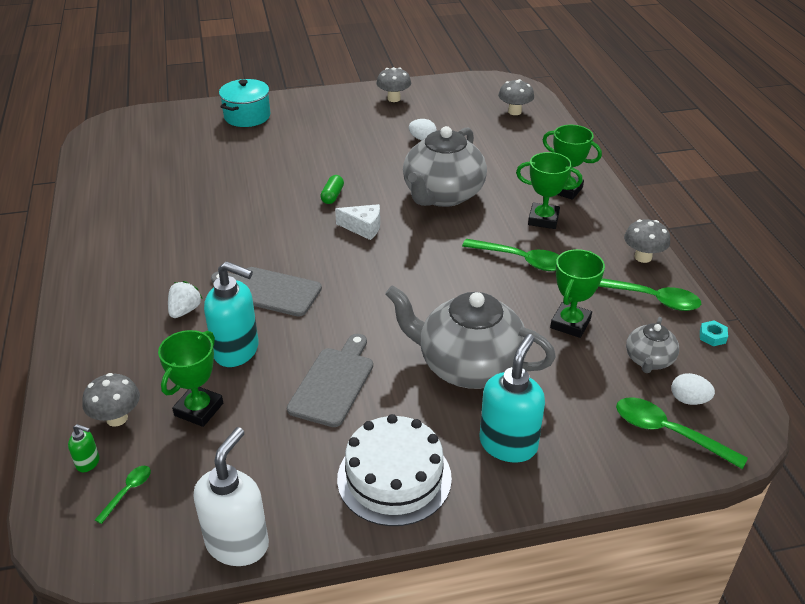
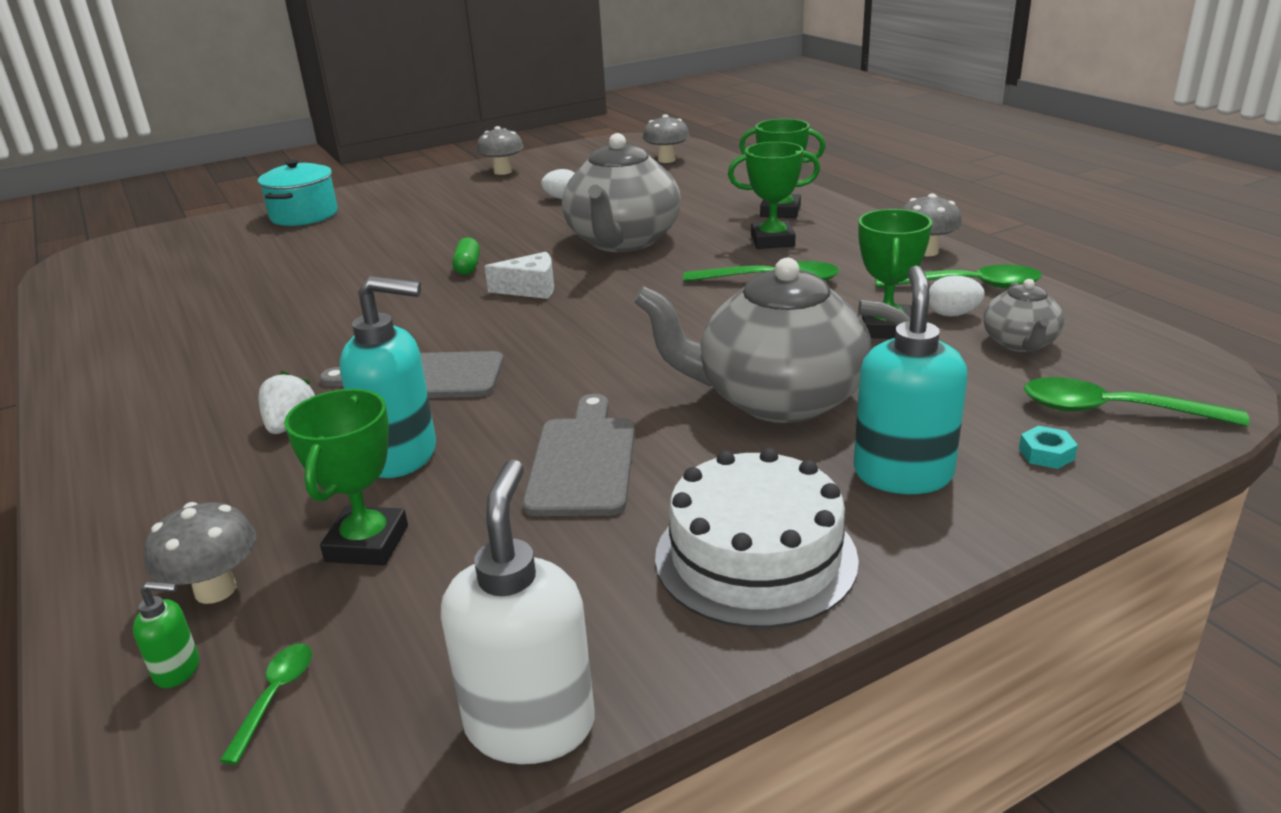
camera: 15 degrees left, 10 degrees down
white egg [671,373,715,405] -> white egg moved to [929,275,984,317]
turquoise nut [700,320,728,346] -> turquoise nut moved to [1019,426,1078,469]

